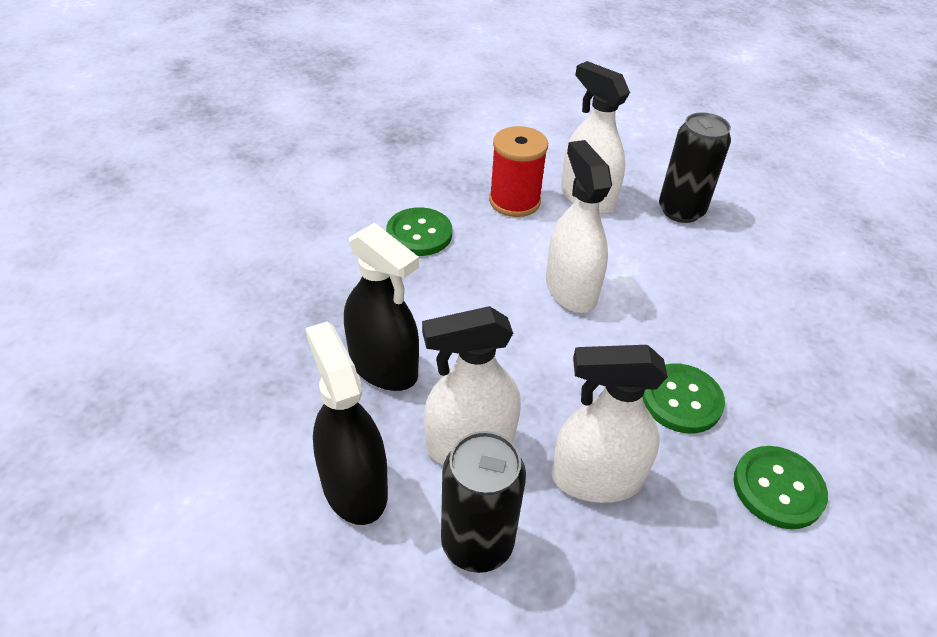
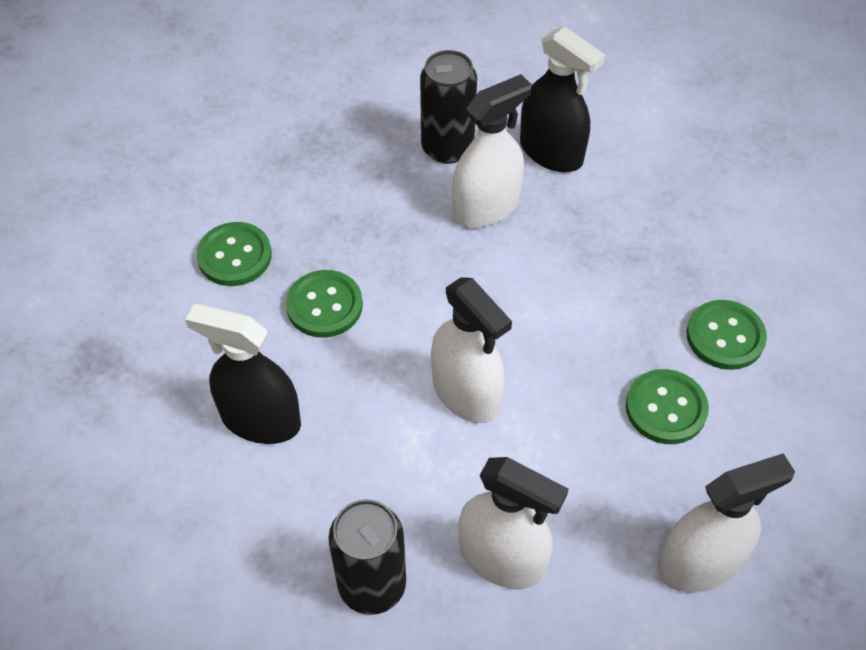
camera: 160 degrees right, 10 degrees up
black spray bottle [344,223,419,391] -> black spray bottle moved to [185,304,301,444]
red spool [489,126,548,217] -> none
white spray bottle [552,345,668,503] -> white spray bottle moved to [658,453,795,593]
none -> green button [686,300,767,370]

